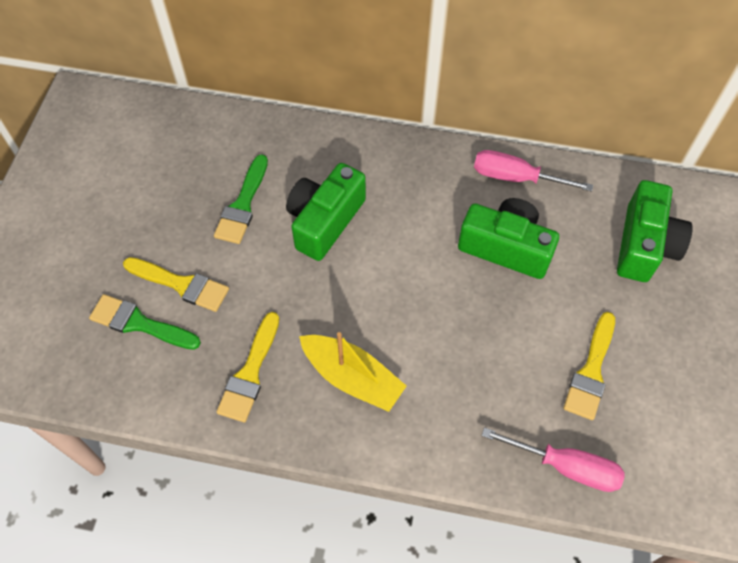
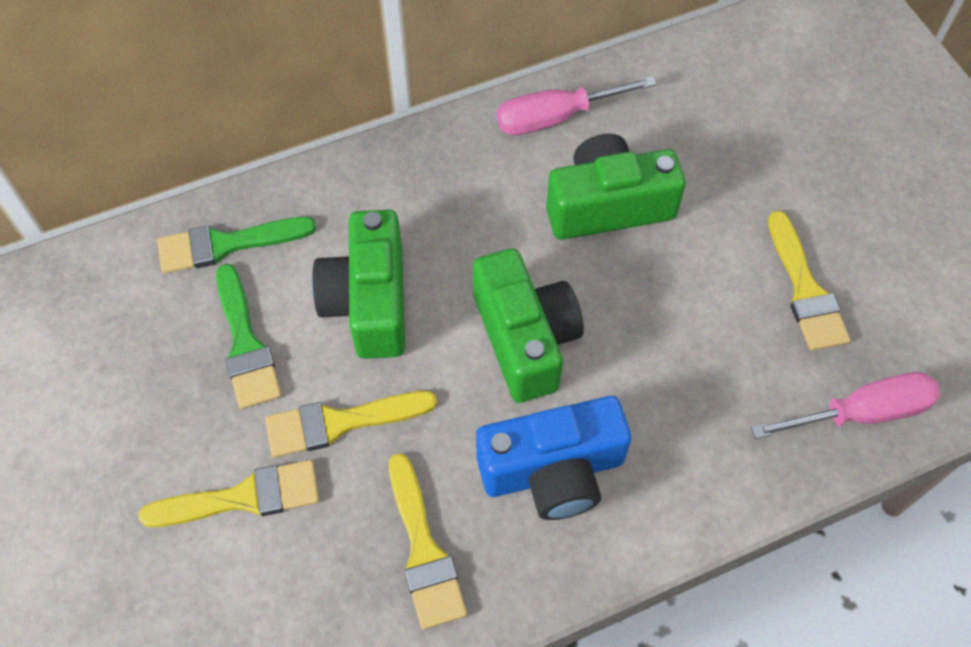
camera: 35 degrees left, 0 degrees up
green brush [89,294,201,350] -> green brush moved to [157,217,316,273]
yellow boat [299,332,407,412] -> blue camera [476,396,631,520]
green camera [617,180,693,282] -> green camera moved to [473,248,584,403]
none -> yellow brush [265,391,437,458]

